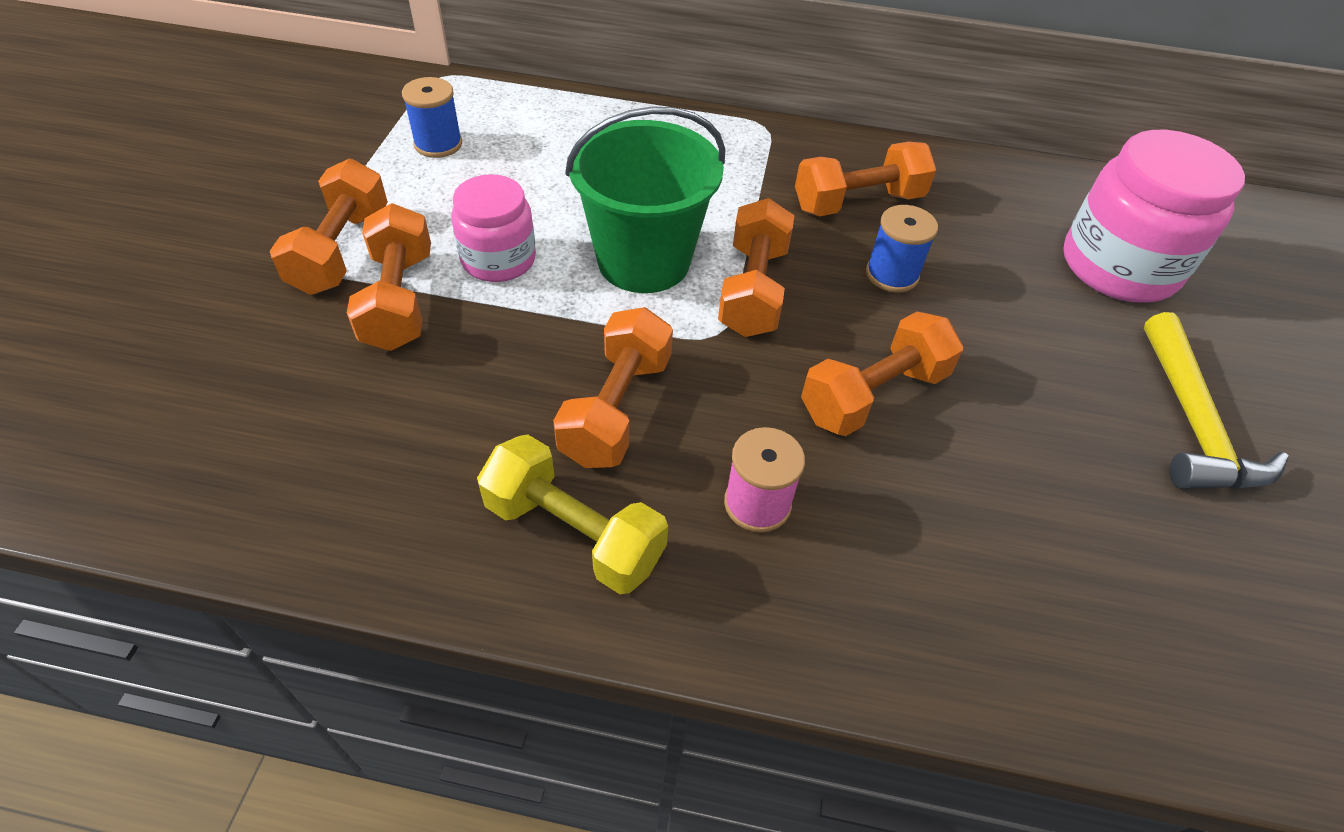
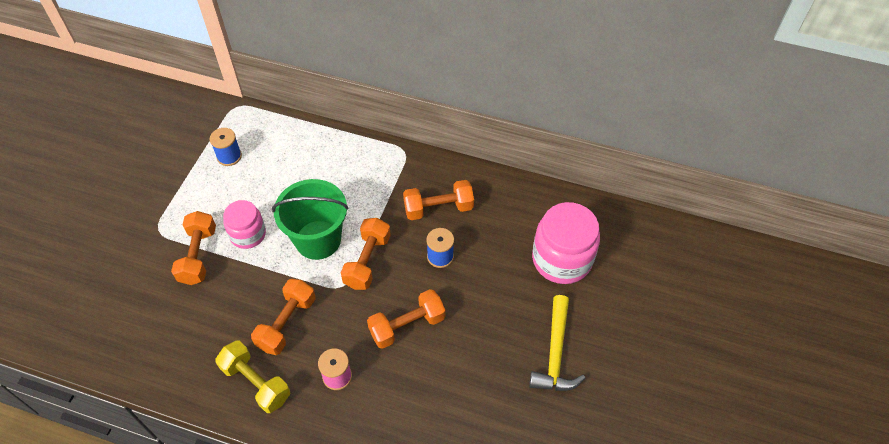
camera: 10 degrees right, 5 degrees up
orange dumbbell [270,159,388,295] -> none

